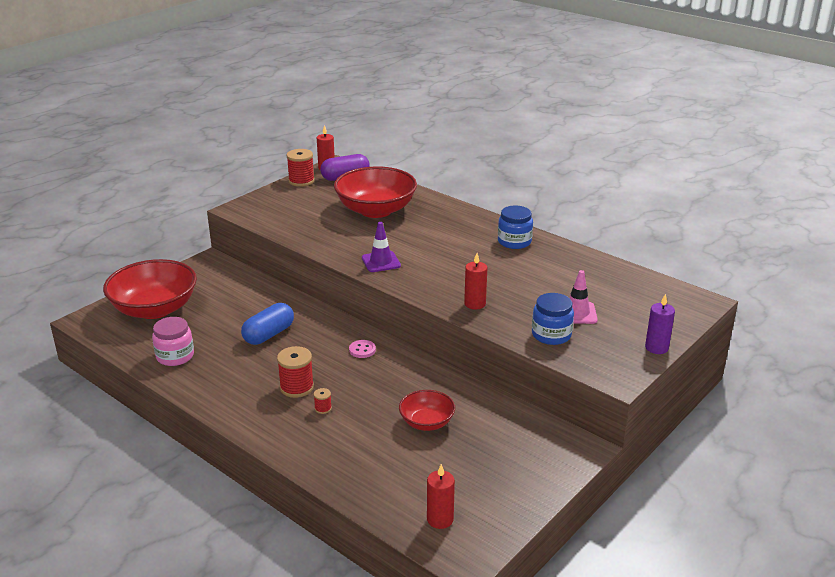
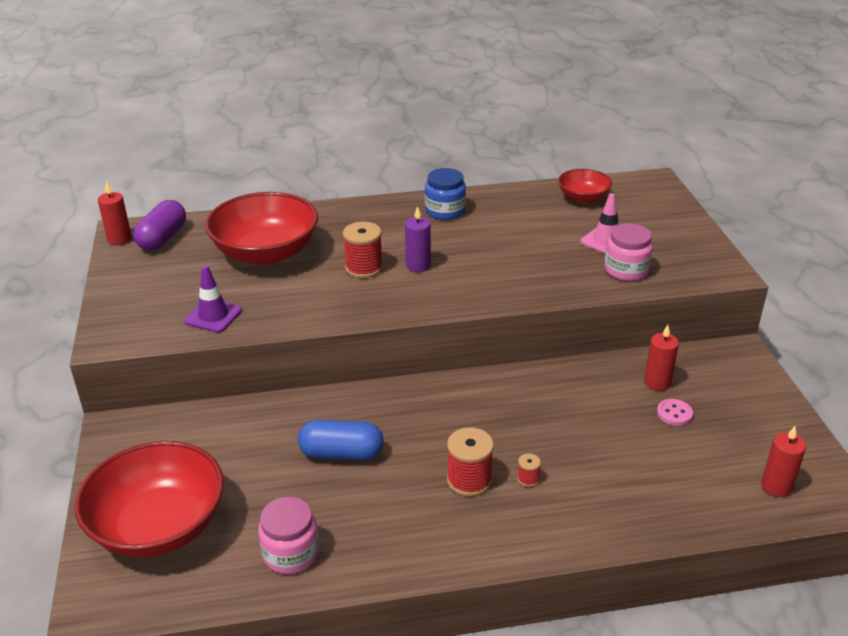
camera: 50 degrees left, 5 degrees up
blue capsule [241,303,294,345] -> blue capsule turned 75 degrees counterclockwise [298,420,384,460]
red spool [287,149,315,187] -> red spool moved to [343,222,383,278]
pink button [349,340,376,358] -> pink button moved to [657,399,693,426]
purple traffic cone [362,222,401,272] -> purple traffic cone moved to [184,265,242,333]
red bowl [399,390,455,431] -> red bowl moved to [558,169,612,203]
red candle [464,253,487,310] -> red candle moved to [644,325,679,391]
blue jar [532,293,574,345] -> pink jar [604,223,653,281]
purple candle [645,294,675,354] -> purple candle moved to [405,206,431,272]

